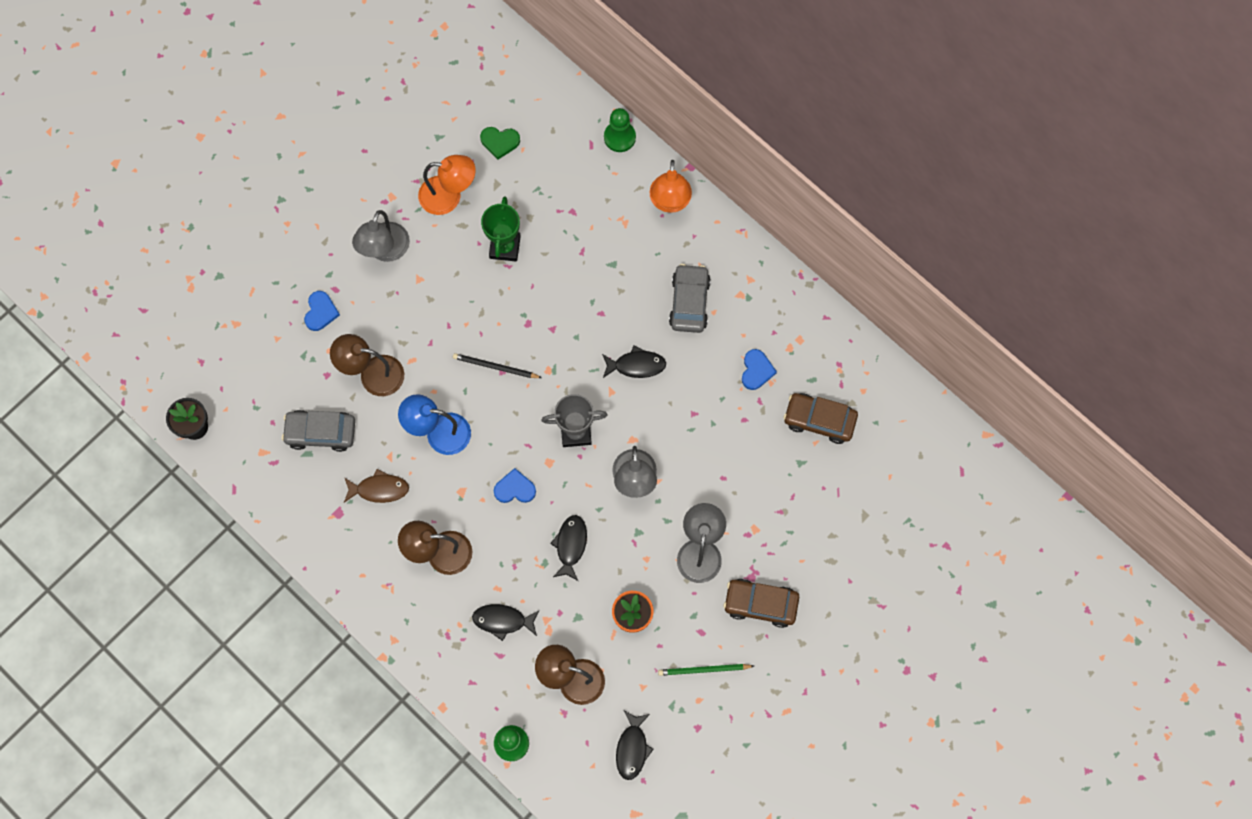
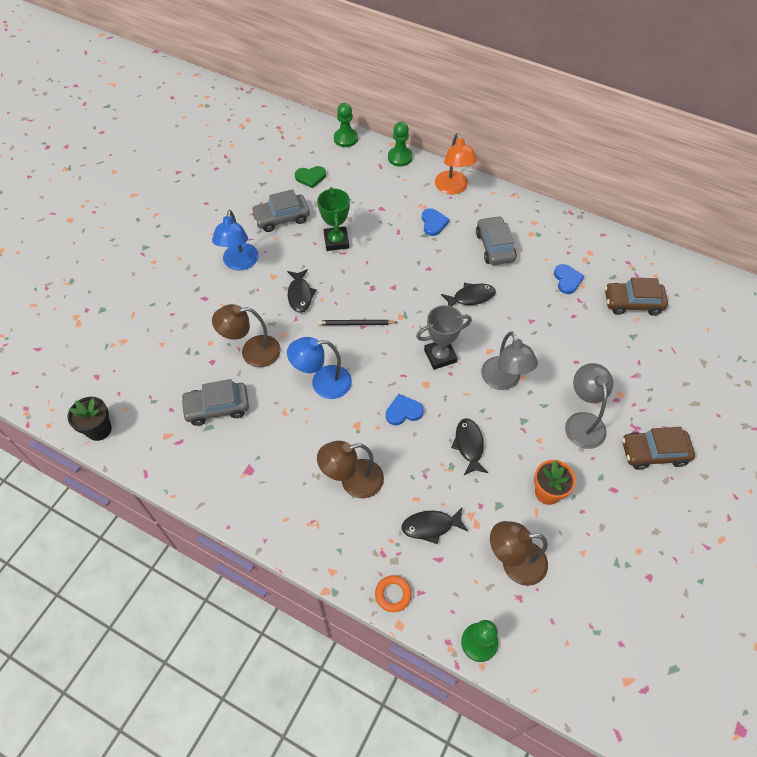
camera: 15 degrees left, 15 degrees down
blue heart [304,291,340,331] -> blue heart moved to [422,208,449,236]
brown fish [344,469,409,503] -> none
grey lamp [352,210,410,262] -> blue lamp [212,210,259,270]
orange lamp [418,155,476,215] -> grey car [251,189,310,232]
black fish [616,711,654,780] -> black fish moved to [287,269,317,313]
green pencil [658,664,754,676] -> none
none -> green pawn [334,103,358,147]
none -> orange ring [375,575,412,612]

